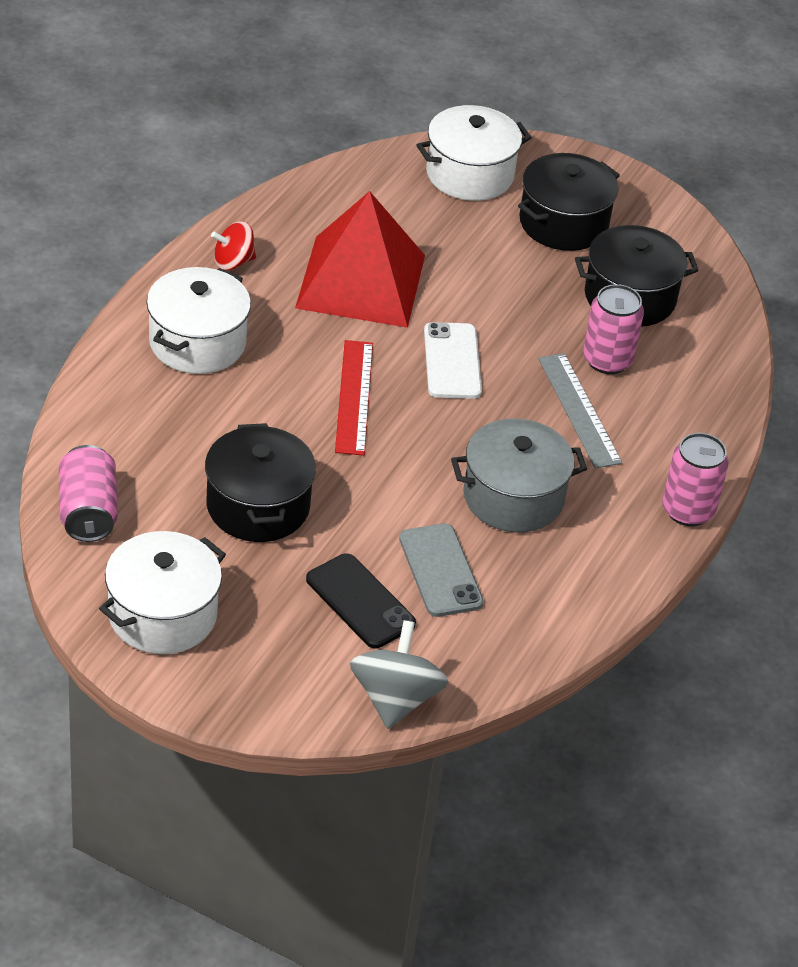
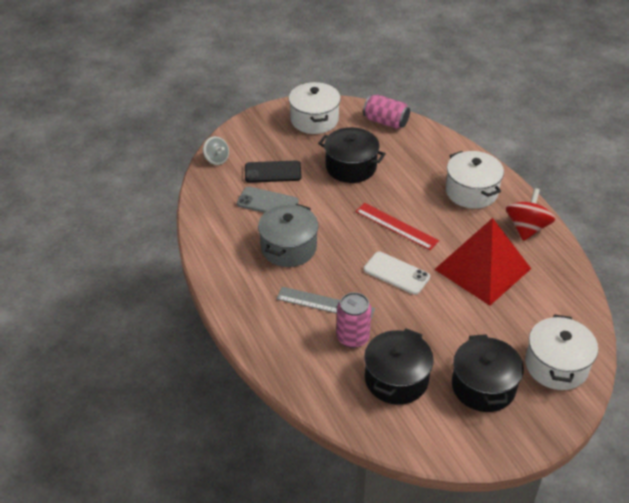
camera: 130 degrees right, 0 degrees up
red spinning top [211,221,256,270] -> red spinning top [506,188,556,241], size x1.57
grey spinning top [350,620,448,729] -> grey spinning top [203,136,229,165], size x0.64
pink can [662,433,729,526] -> none

